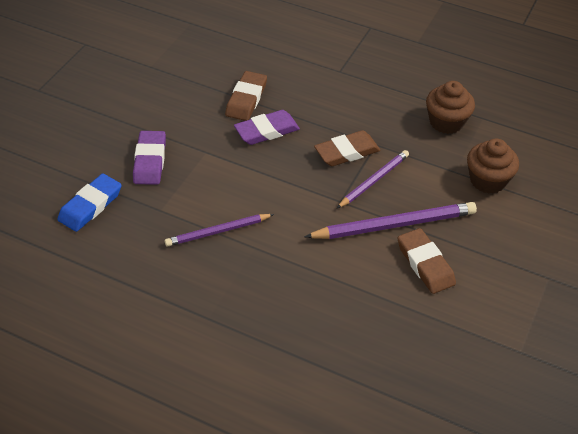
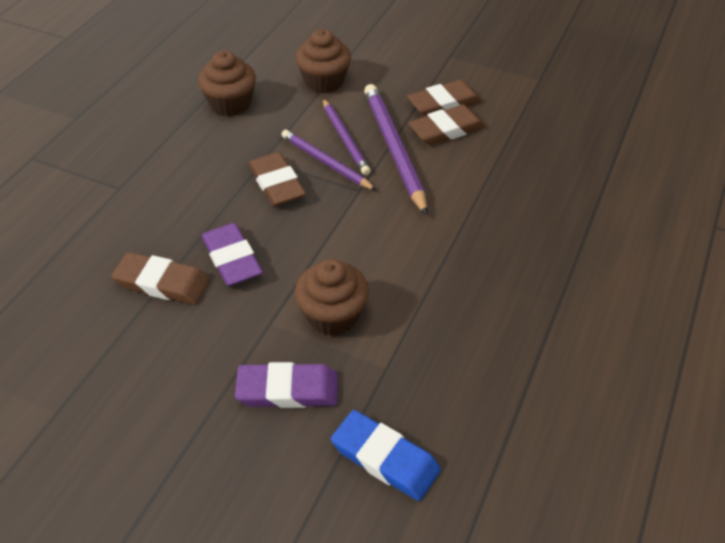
camera: 90 degrees left, 0 degrees up
purple pencil [165,214,274,247] -> purple pencil moved to [323,99,371,175]
none -> brown cupcake [295,259,369,336]
none -> brown eraser [407,80,482,116]

